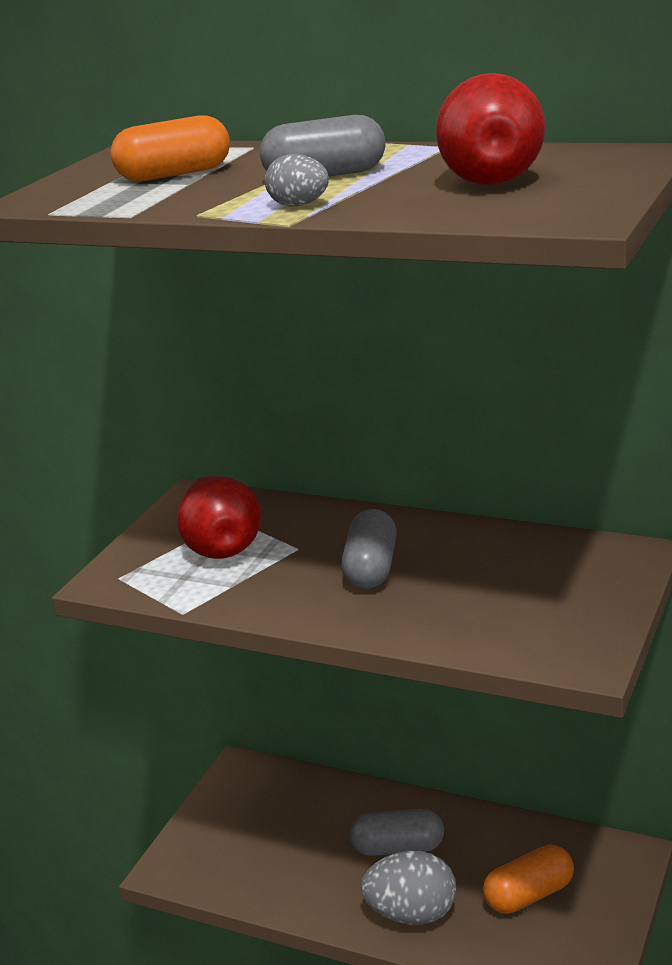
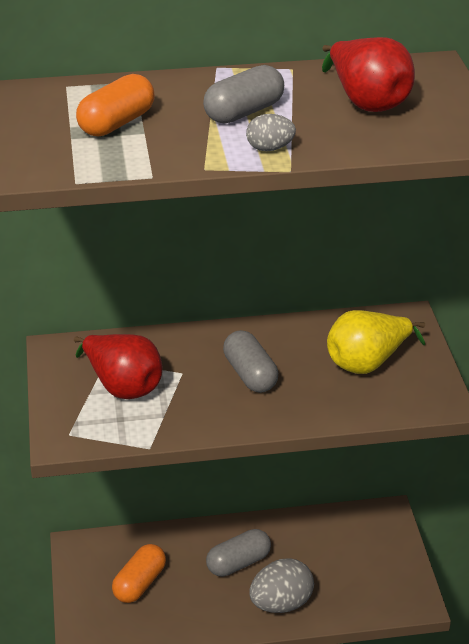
camera: 35 degrees left, 10 degrees up
orange capsule [483,845,574,914] -> orange capsule moved to [112,544,166,603]
none -> yellow pear [327,310,425,374]

